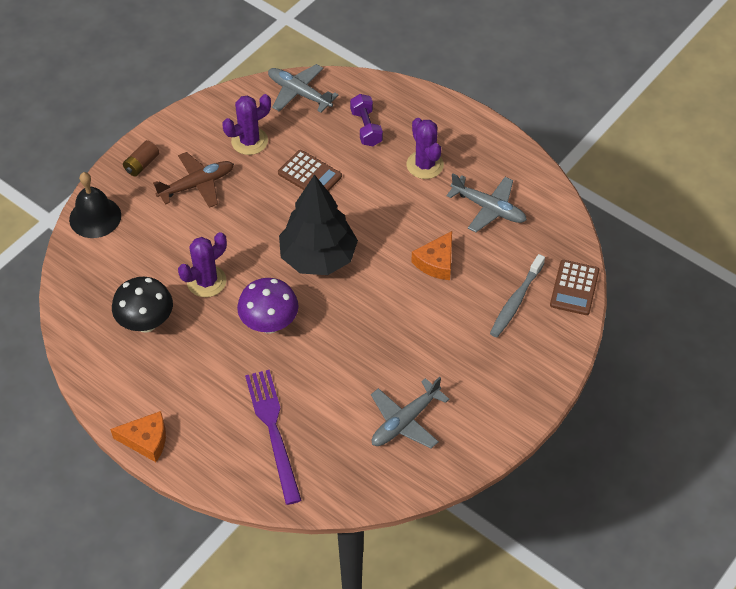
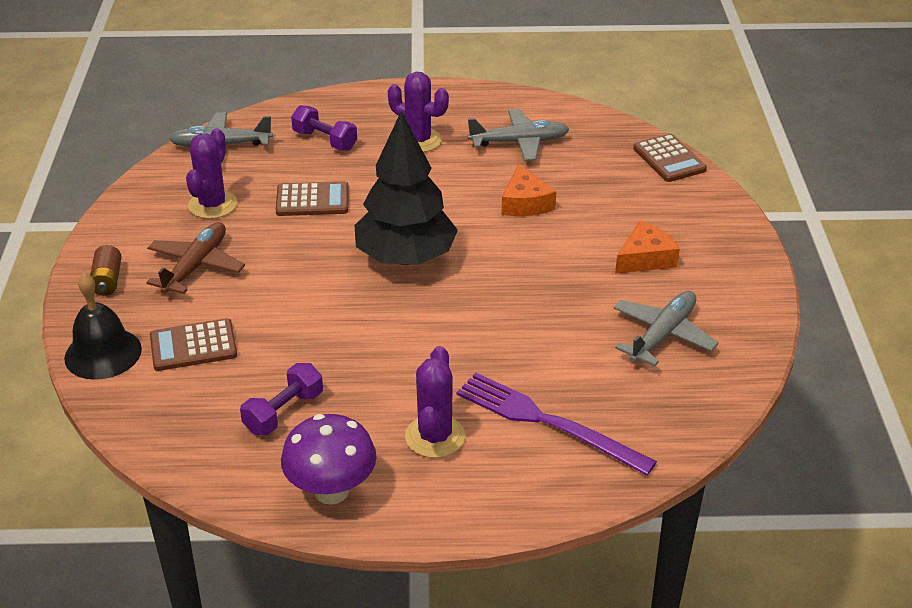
camera: 40 degrees left, 15 degrees down
orange cheese [110,411,166,462] -> orange cheese moved to [615,221,680,274]
black mushroom [112,277,173,333] -> purple dumbbell [240,363,323,435]
purple cactus [178,232,227,297] -> purple cactus moved to [405,346,465,458]
purple mushroom [237,278,299,334] -> purple mushroom moved to [281,414,377,505]
grey plane [371,377,449,448] -> grey plane turned 150 degrees counterclockwise [614,291,719,366]
grey toothbrush [490,254,545,337] -> none
none -> brown calculator [150,318,237,371]

